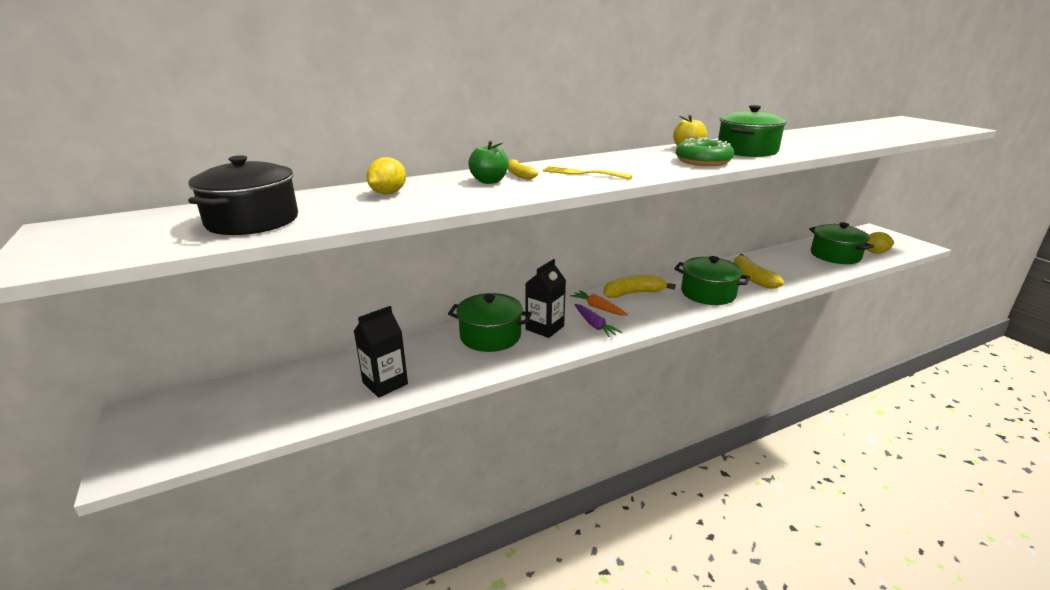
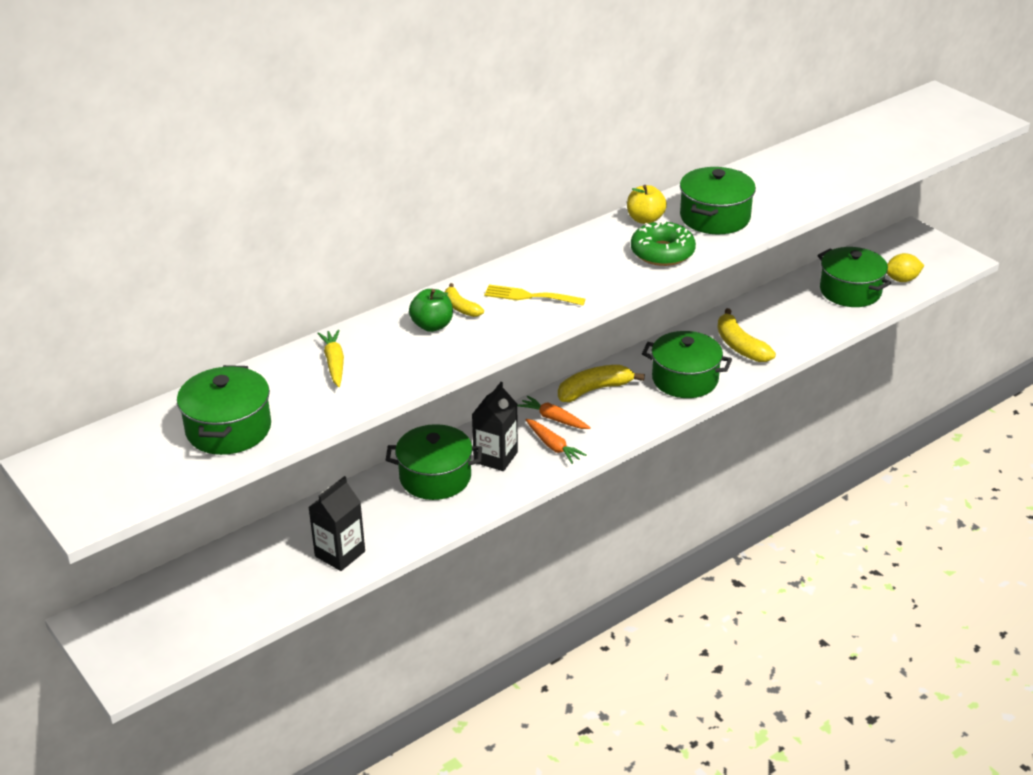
camera: 10 degrees left, 10 degrees up
black pot [188,155,298,235] -> green pot [177,365,271,455]
yellow lemon [366,157,406,194] -> yellow carrot [317,330,344,387]
purple carrot [575,304,622,337] -> orange carrot [525,419,587,464]

